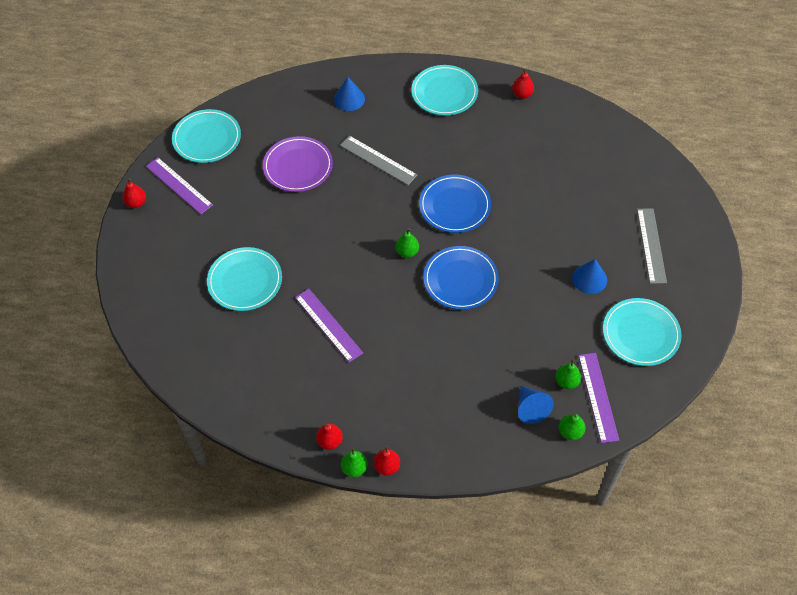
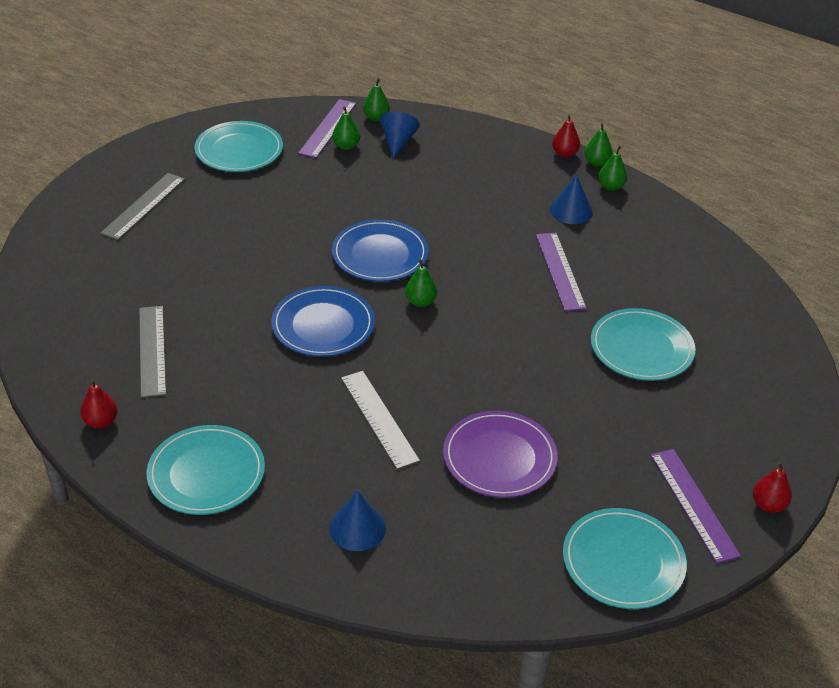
camera: 155 degrees left, 15 degrees down
red pear [316,423,343,450] -> green pear [598,146,627,191]
blue cone [572,259,607,294] -> blue cone moved to [550,175,593,224]
none -> grey ruler [139,306,166,398]

